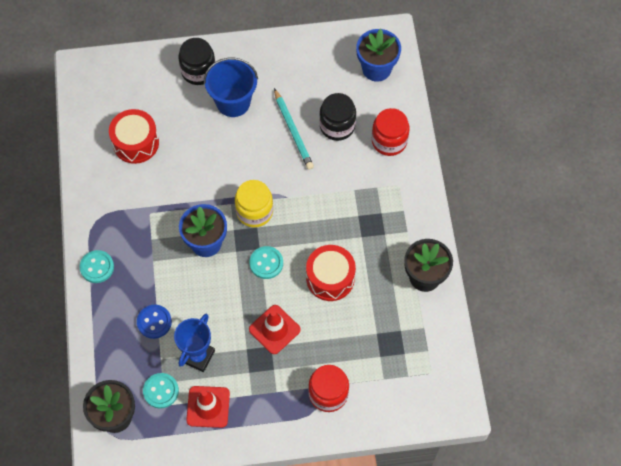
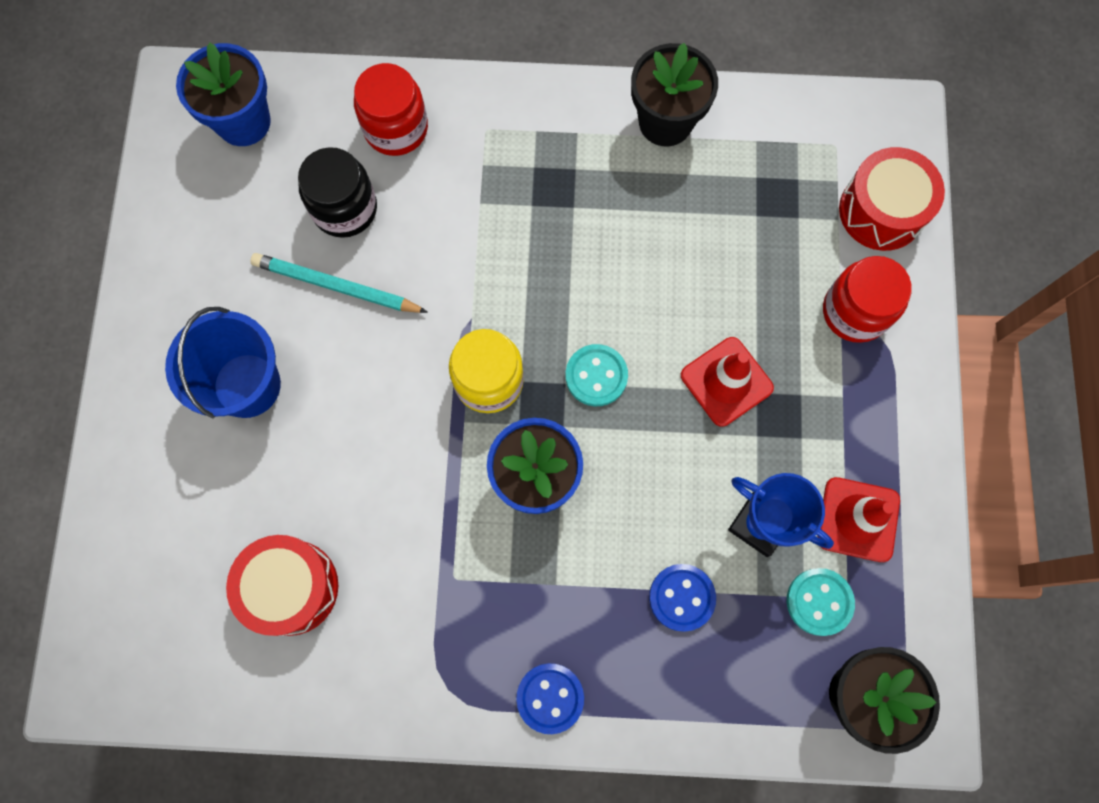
camera: 80 degrees left, 10 degrees up
turquoise button [80,250,114,283] -> blue button [516,663,584,734]
black jar [178,38,215,85] -> none
turquoise pencil [274,88,314,170] -> turquoise pencil turned 150 degrees counterclockwise [250,253,428,313]
red drum [306,245,356,301] -> red drum moved to [839,147,945,251]

